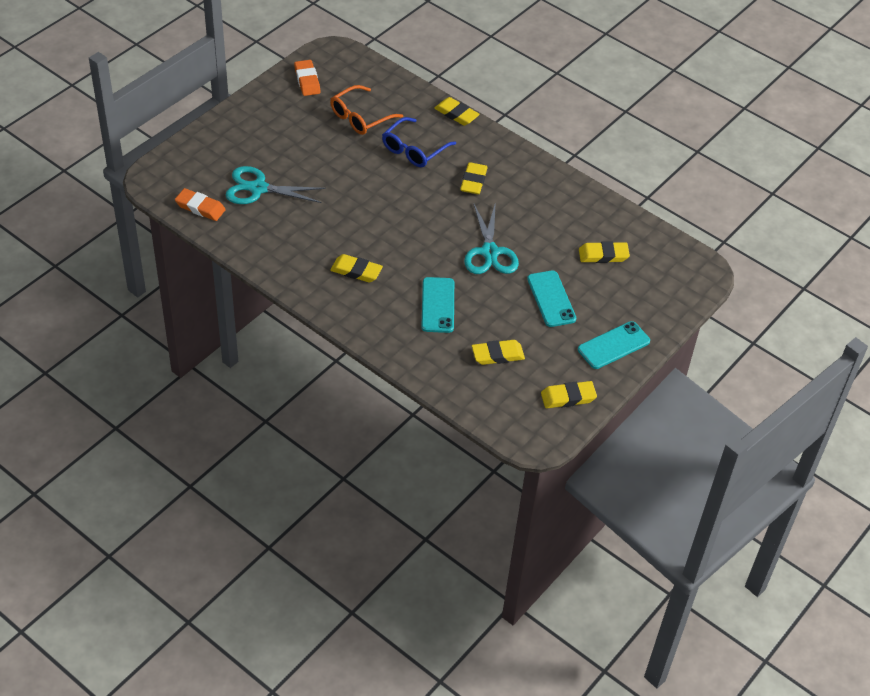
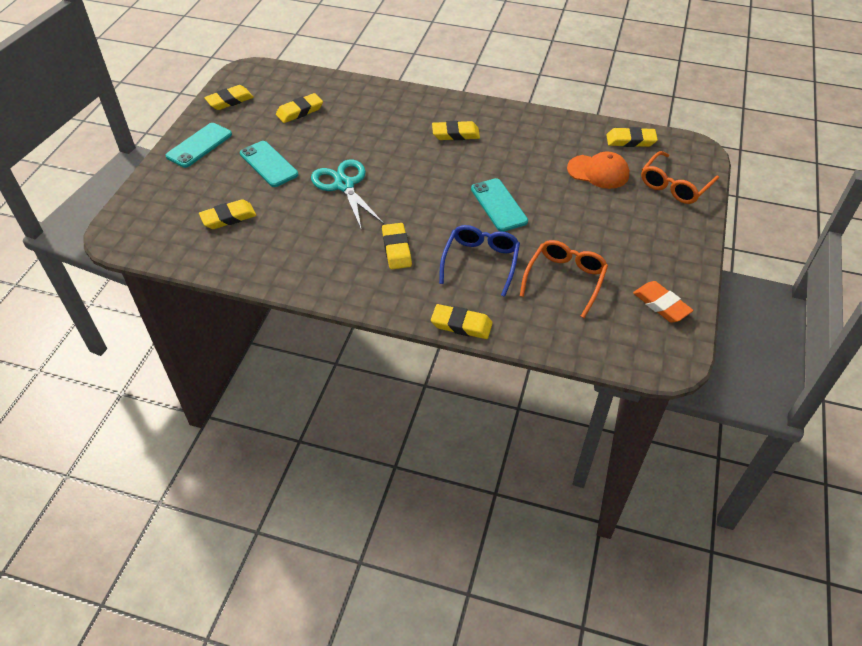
camera: 160 degrees right, 0 degrees up
orange eraser [175,188,226,221] -> yellow eraser [606,127,658,147]
turquoise scissors [226,166,326,204] -> orange cap [567,152,629,189]
turquoise phone [421,277,454,333] -> turquoise phone moved to [471,178,528,232]
none -> orange glasses [641,151,719,204]

